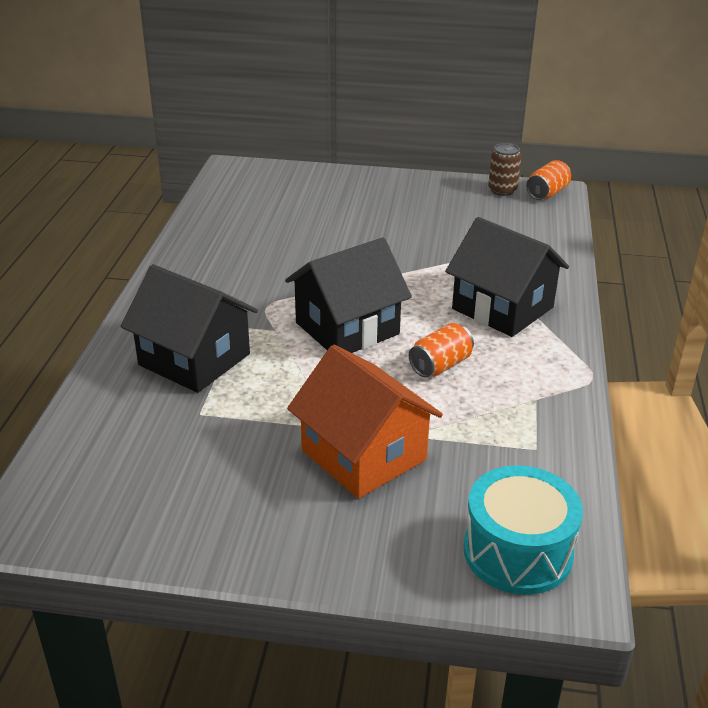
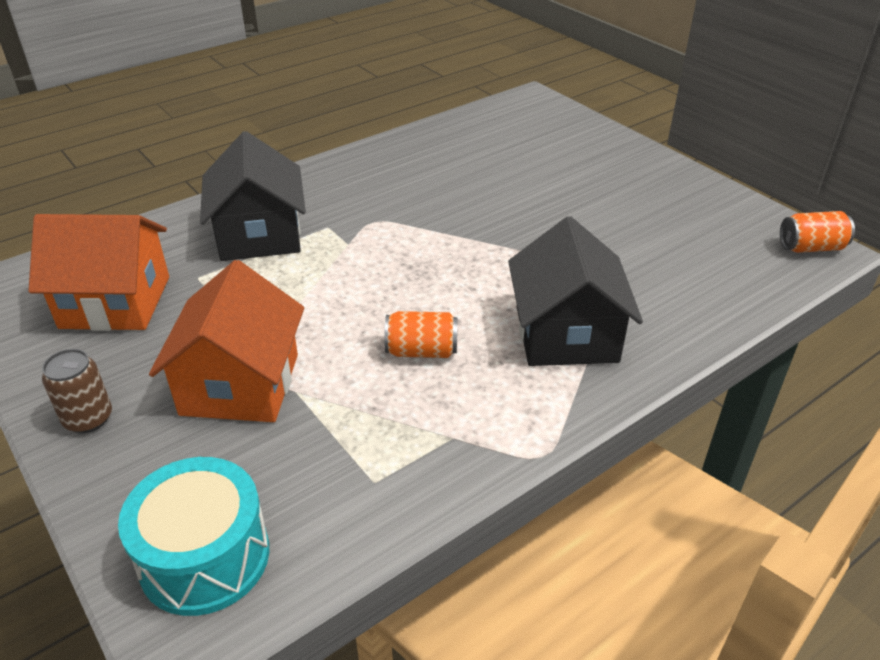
camera: 45 degrees right, 5 degrees up
black house [285,237,412,353] -> none
brown can [488,143,521,196] -> brown can moved to [42,349,112,433]
none -> orange house [28,214,169,331]

